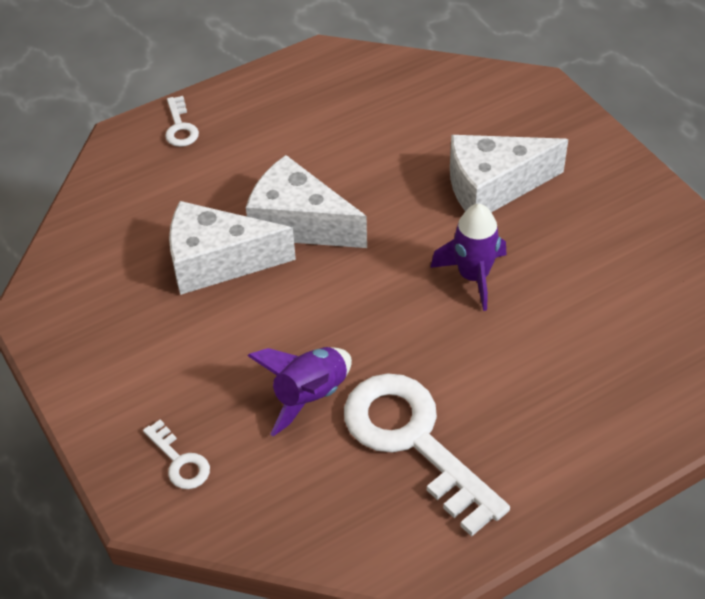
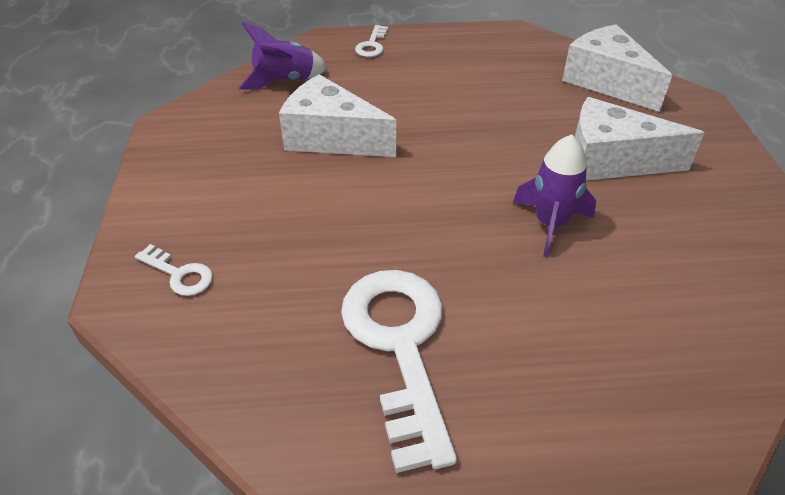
camera: 25 degrees right, 5 degrees down
white key [143,420,210,489] -> white key turned 45 degrees counterclockwise [135,244,213,296]
white cheese [246,155,367,248] -> white cheese moved to [562,24,672,112]
purple rocket [248,347,352,436] -> purple rocket moved to [239,22,328,90]

